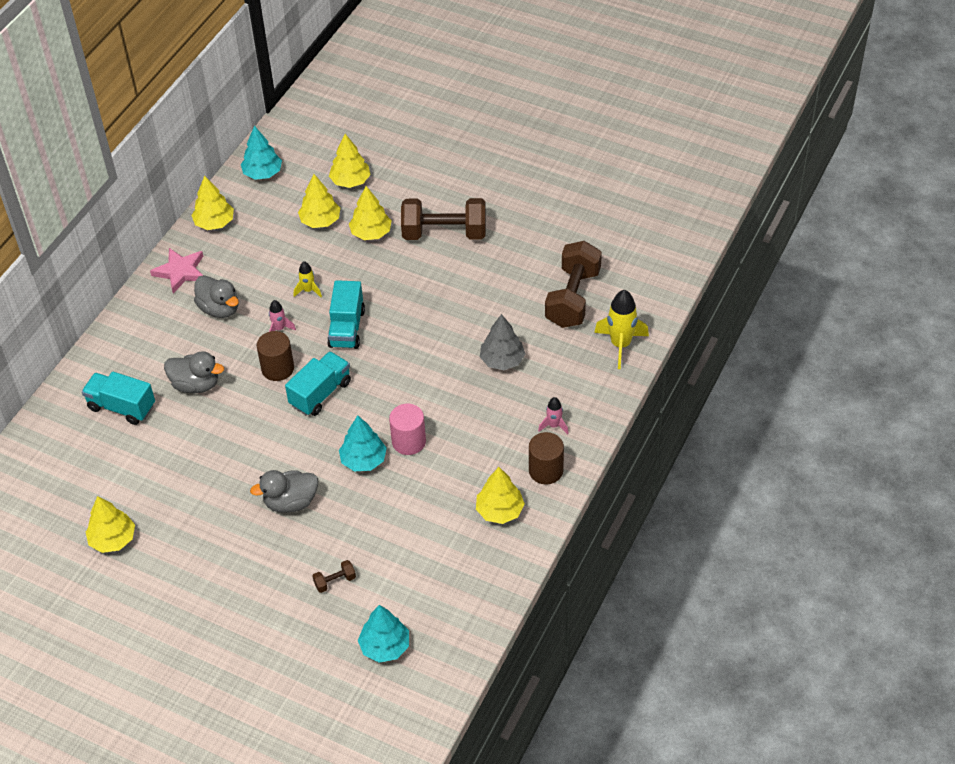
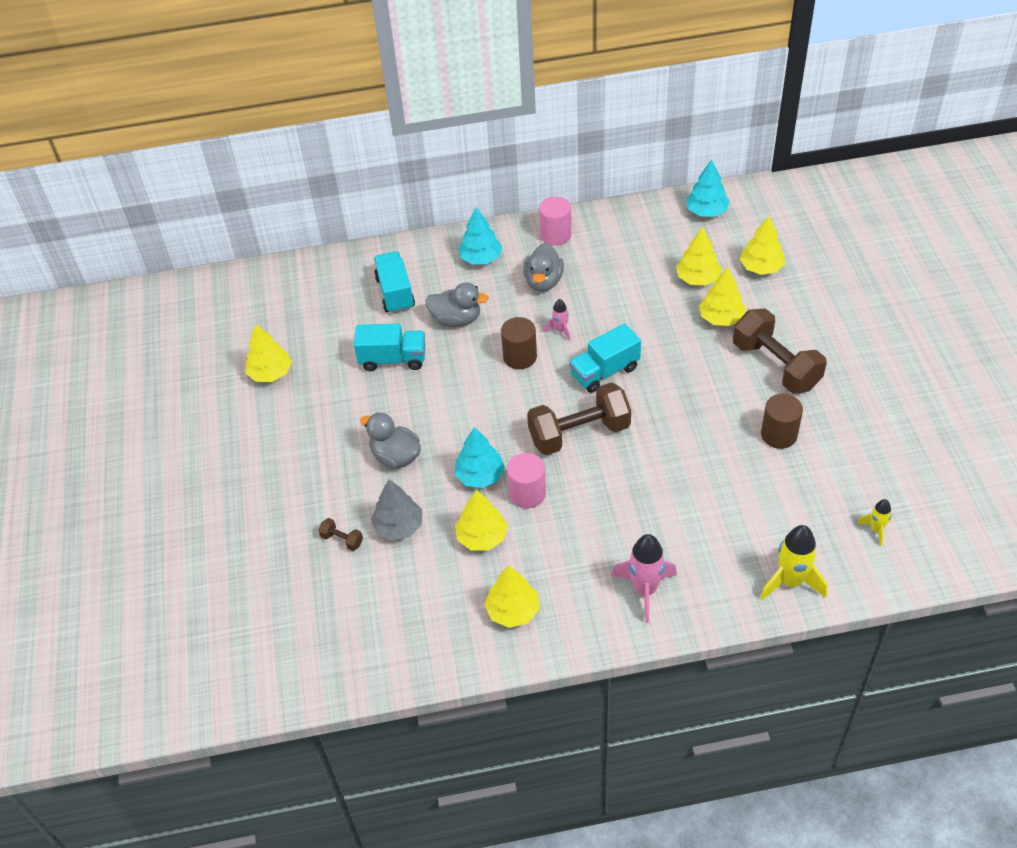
camera: 55 degrees right, 0 degrees up
pink star [150,248,203,293] -> pink cylinder [539,196,571,246]
grey duck [164,351,224,393] -> grey duck turned 60 degrees counterclockwise [426,283,489,327]
yellow tree [191,176,234,230] -> yellow tree moved to [455,490,508,550]
turquoise truck [285,351,351,416] -> turquoise truck moved to [354,324,426,371]
yellow rocket [294,261,322,297] -> yellow rocket moved to [857,499,892,546]
turquoise tree [358,605,409,663] -> turquoise tree moved to [458,207,502,264]
grey tree [480,314,525,370] -> grey tree moved to [371,479,422,540]
brown cylinder [529,432,564,484] -> brown cylinder moved to [761,394,803,449]
pink rocket [538,397,569,435] -> pink rocket [612,534,677,623], size x1.86
brown dumbbell [545,241,602,328] -> brown dumbbell moved to [527,382,631,455]

